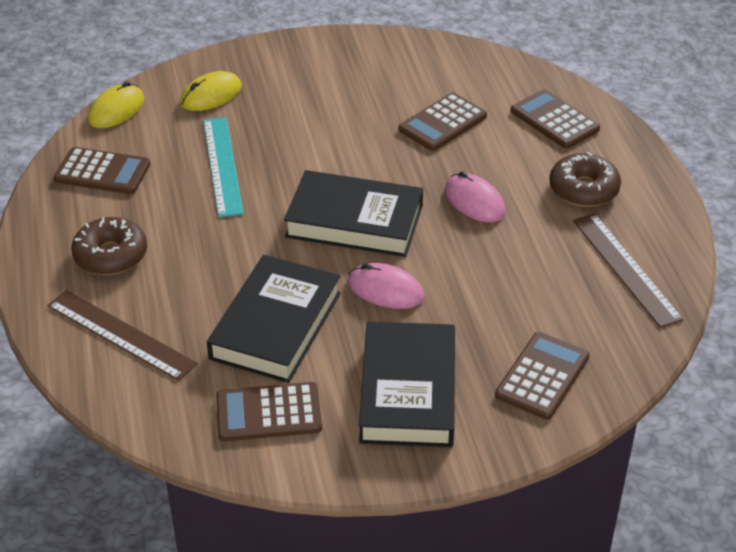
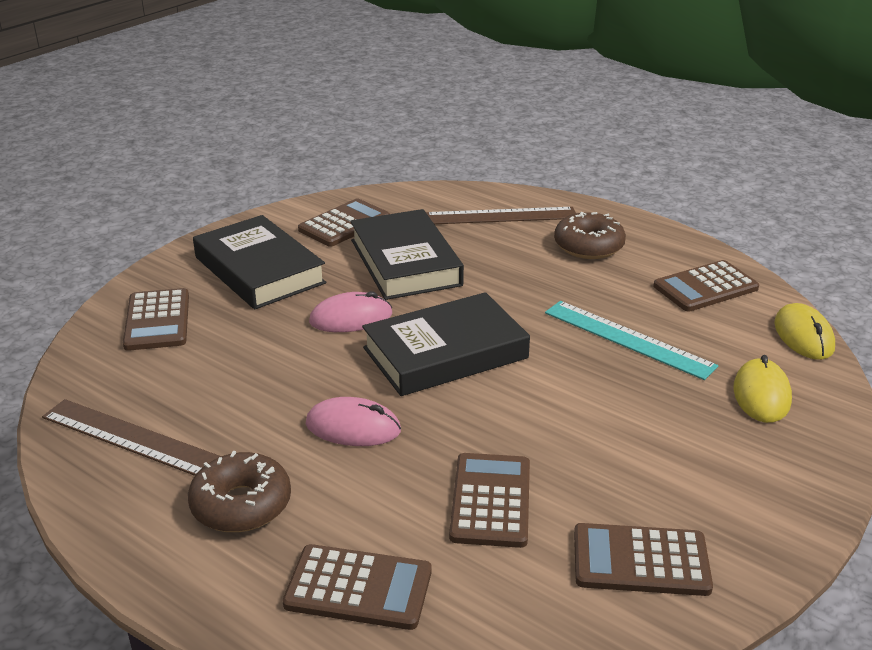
camera: 140 degrees right, 10 degrees down
none -> brown calculator [574,523,713,596]

